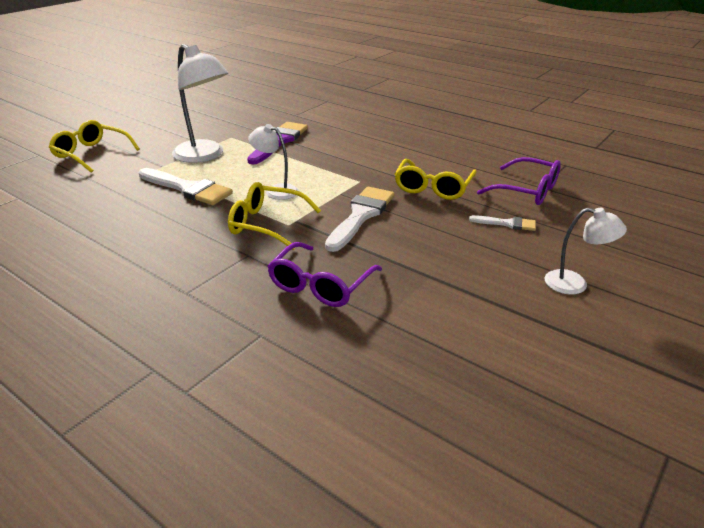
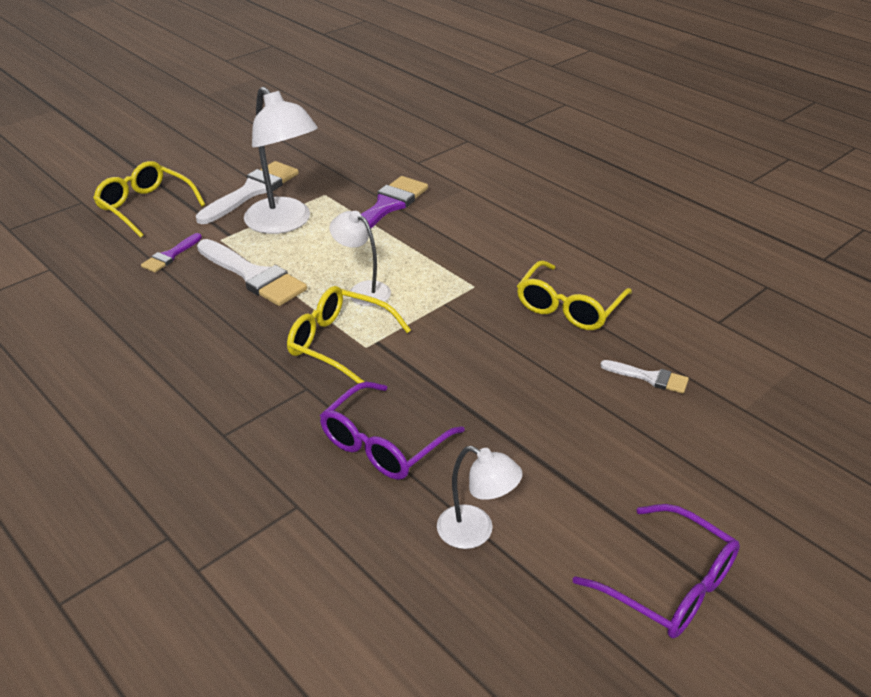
camera: 10 degrees right, 5 degrees up
white brush [325,187,394,252] -> white brush moved to [196,161,299,224]
purple glasses [477,157,561,205] -> purple glasses moved to [573,504,740,638]
white lamp [545,208,627,295] -> white lamp moved to [437,446,523,549]
none -> purple brush [141,233,202,273]

